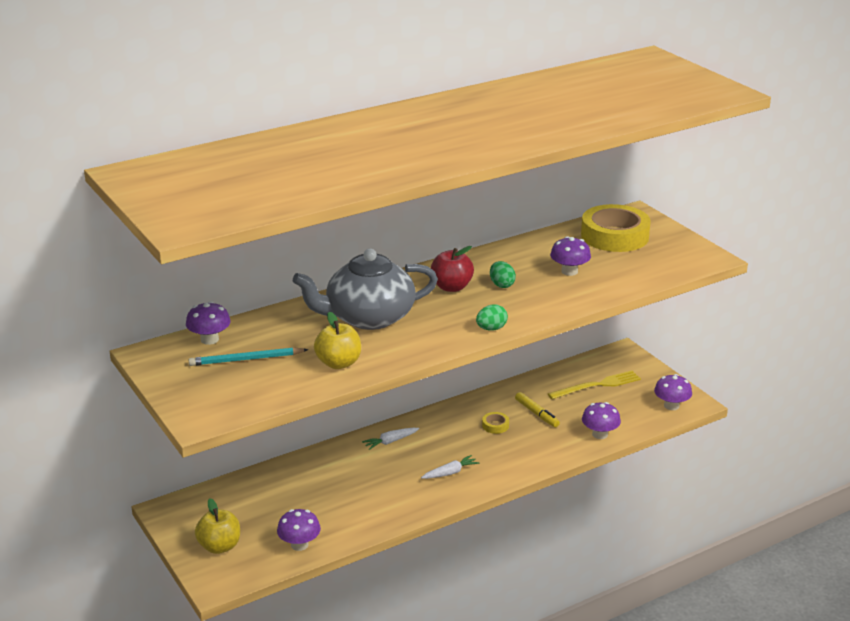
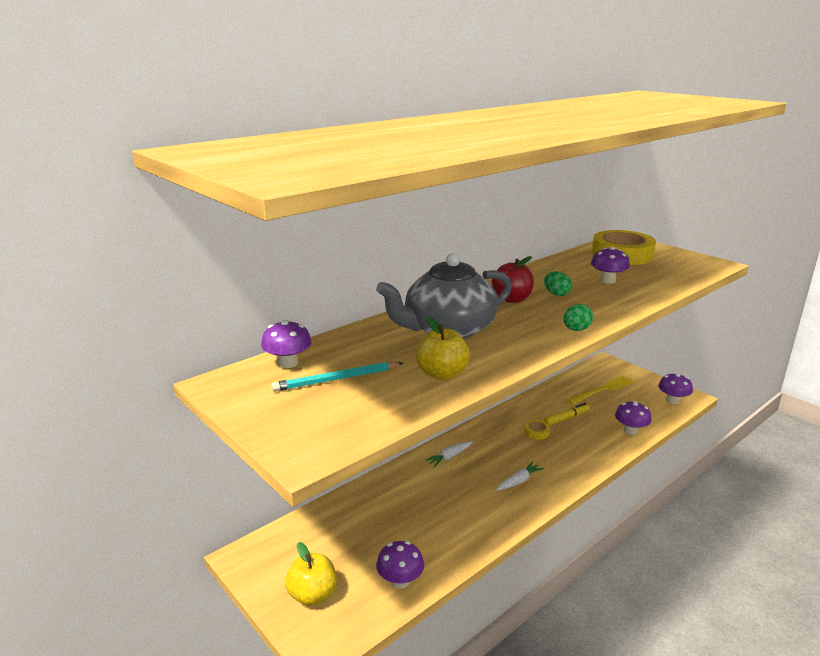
camera: 10 degrees left, 5 degrees down
yellow marker [515,392,560,427] -> yellow marker turned 75 degrees counterclockwise [544,403,590,425]

